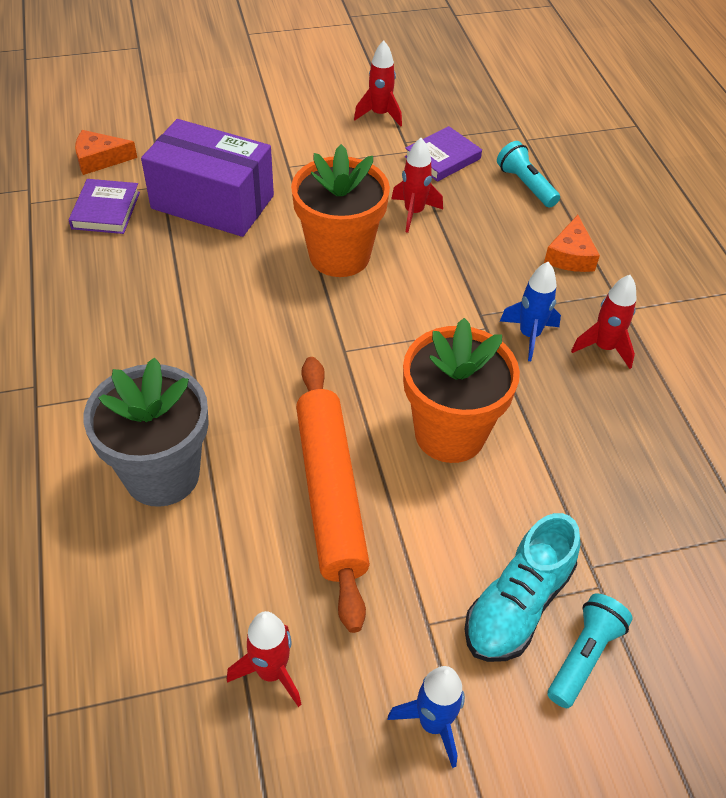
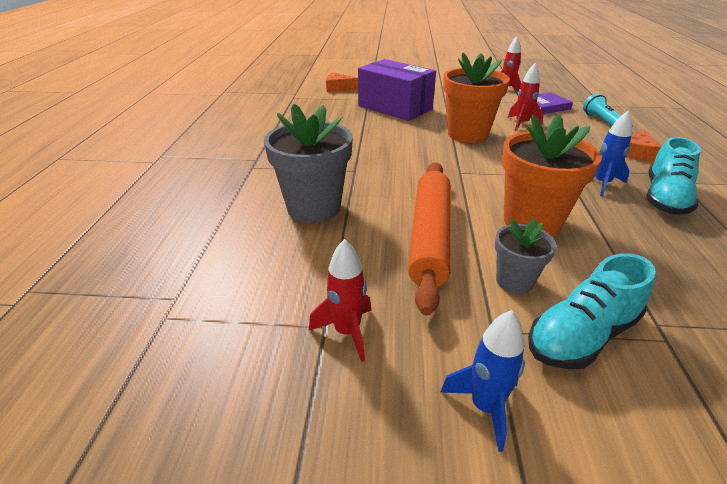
camera: 20 degrees right, 15 degrees down
purple book [69,179,140,234] -> none
turquoise flashlight [548,593,633,708] -> none
red rocket [571,275,637,369] -> turquoise shoe [646,137,701,215]
none -> grey flower pot [495,218,556,294]

